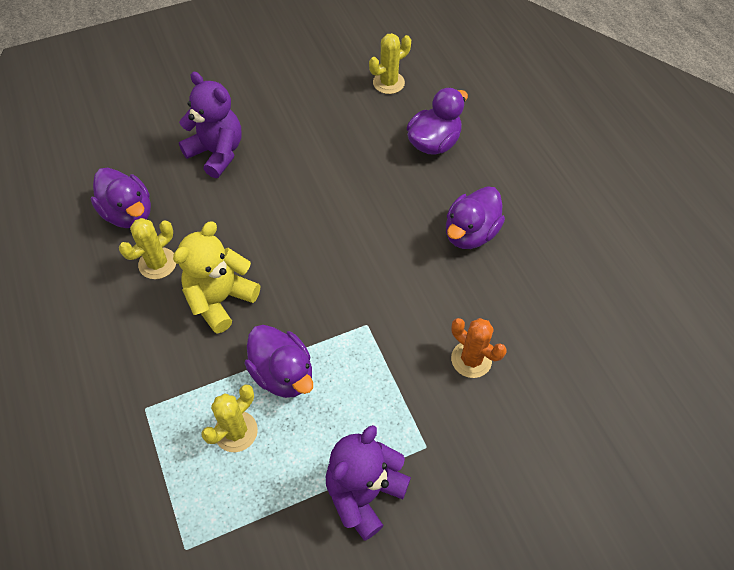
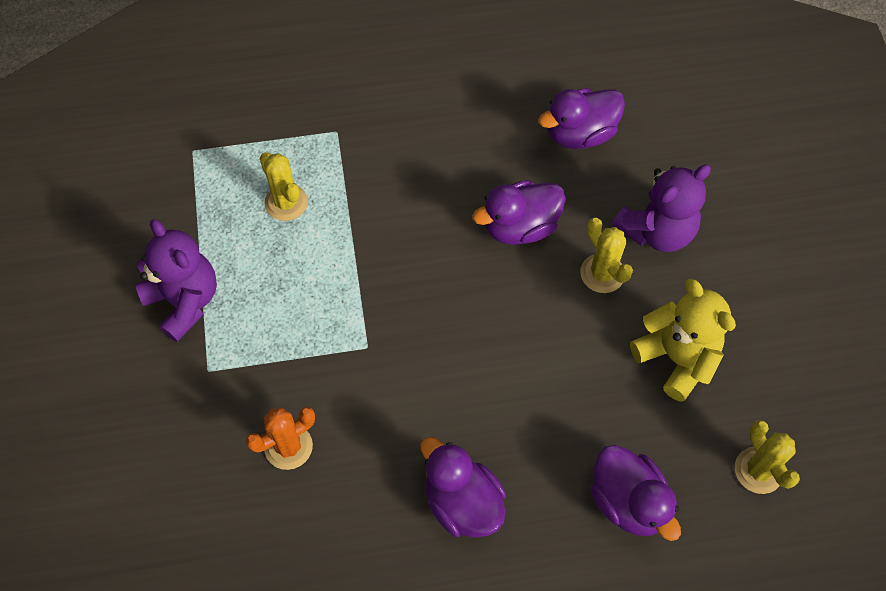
camera: 105 degrees right, 5 degrees up
yellow cactus [119,218,176,279] -> yellow cactus moved to [580,218,633,293]
yellow teddy bear [173,221,260,333] -> yellow teddy bear moved to [630,279,736,402]
purple duck [244,325,313,398] -> purple duck moved to [472,180,566,245]

